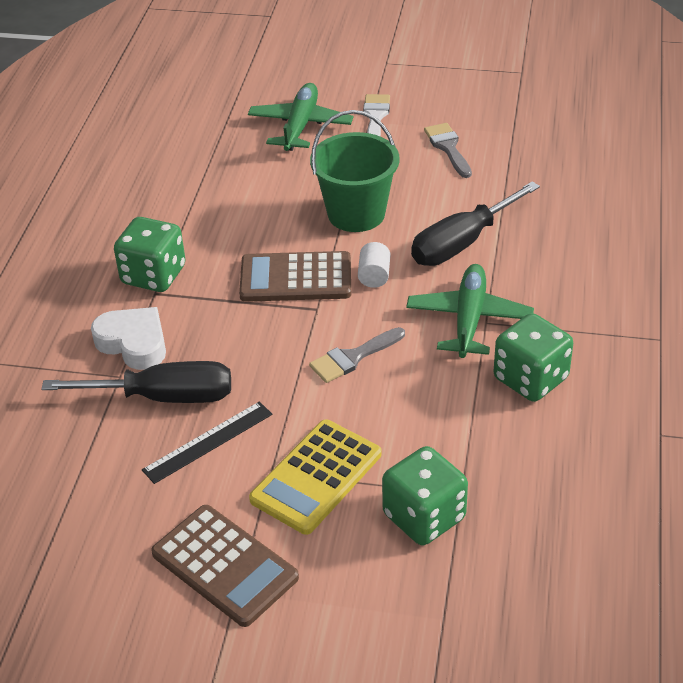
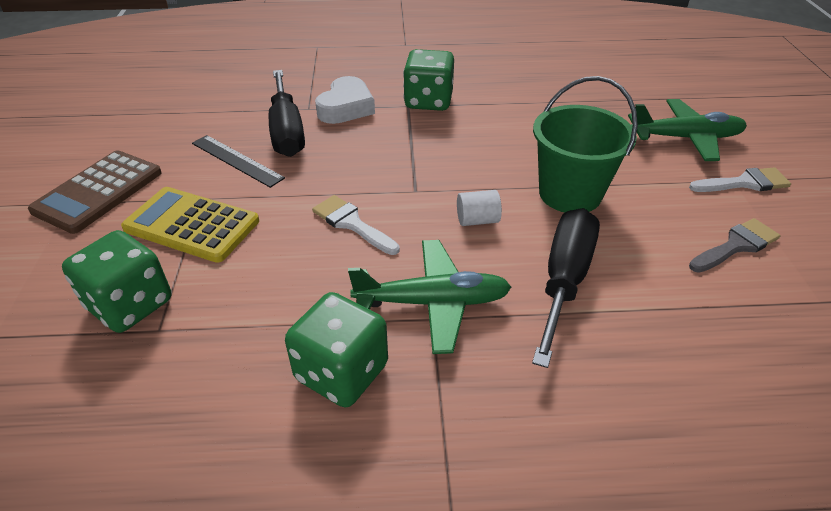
camera: 75 degrees right, 0 degrees up
brown calculator [239,251,351,302] -> none
grey brush [309,327,405,383] -> white brush [312,195,400,255]
black screwdriver [411,181,540,266] -> black screwdriver turned 75 degrees clockwise [532,208,600,368]

